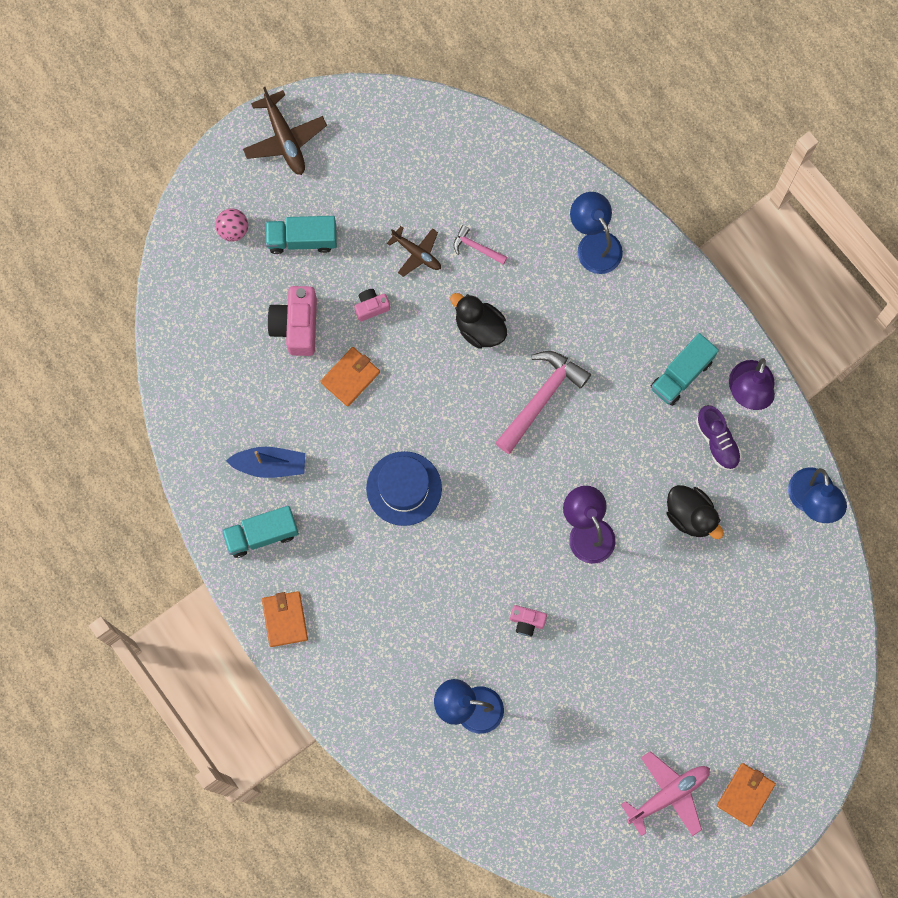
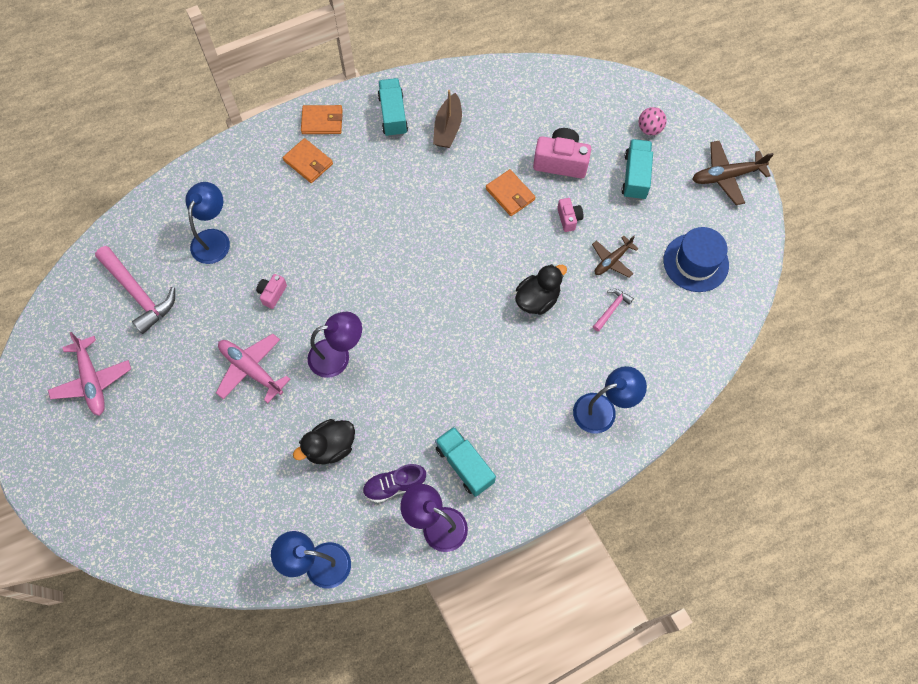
camera: 100 degrees right, 10 degrees down
blue boat [226,447,305,478] -> brown boat [433,90,462,148]
blue hat [366,451,442,526] -> blue hat moved to [664,227,729,292]
pink hammer [495,351,591,454] -> pink hammer moved to [95,246,175,334]
orange wallet [717,763,776,827] -> orange wallet moved to [283,138,333,183]
none -> pink plane [216,334,290,403]

